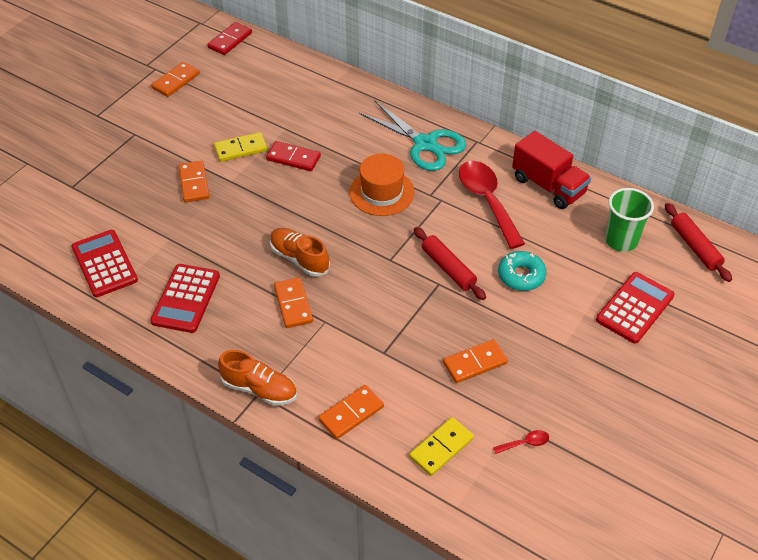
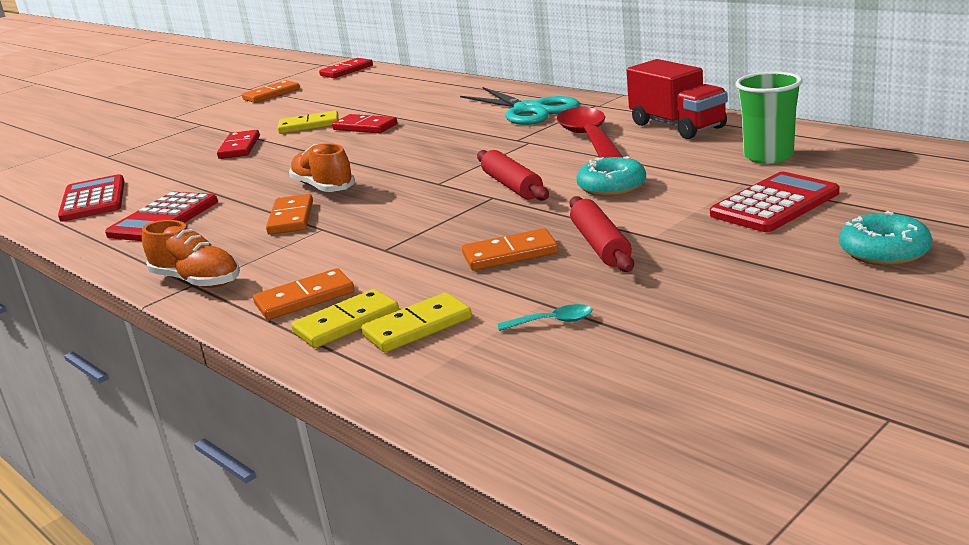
camera: 15 degrees right, 25 degrees down
orange domino [178,161,210,202] -> red domino [217,130,260,159]
orange hat [349,154,415,216] -> none
red spoon [493,430,549,454] -> turquoise spoon [498,304,592,331]
red rolling pin [665,203,732,282] -> red rolling pin moved to [569,196,634,272]
none -> yellow domino [291,289,399,348]
none -> turquoise donut [839,211,932,265]

